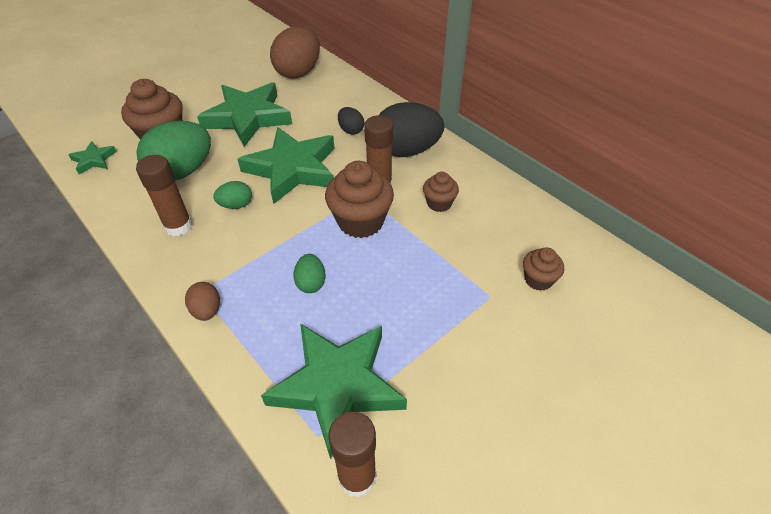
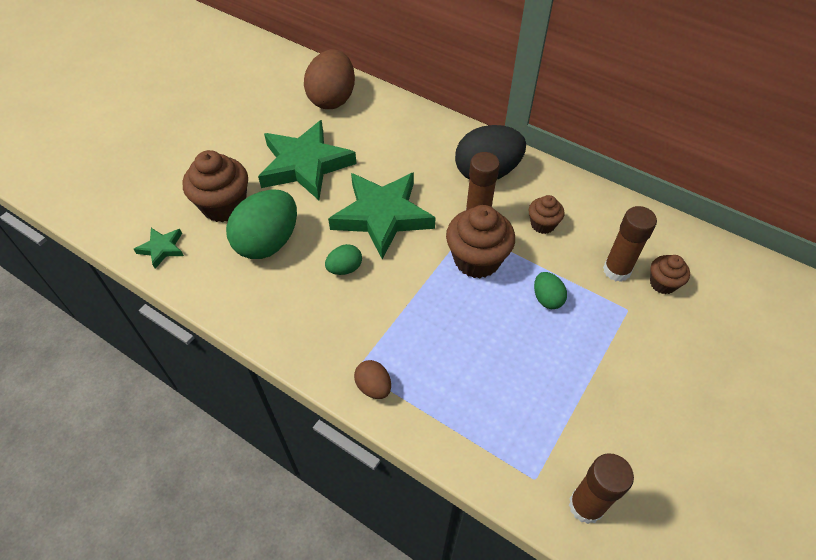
camera: 15 degrees left, 5 degrees up
brown glue stick [136,155,192,236] -> brown glue stick moved to [603,206,657,282]
green star [261,324,407,459] -> none
green egg [293,254,326,293] -> green egg moved to [534,272,567,309]
black egg [338,107,364,135] -> none

